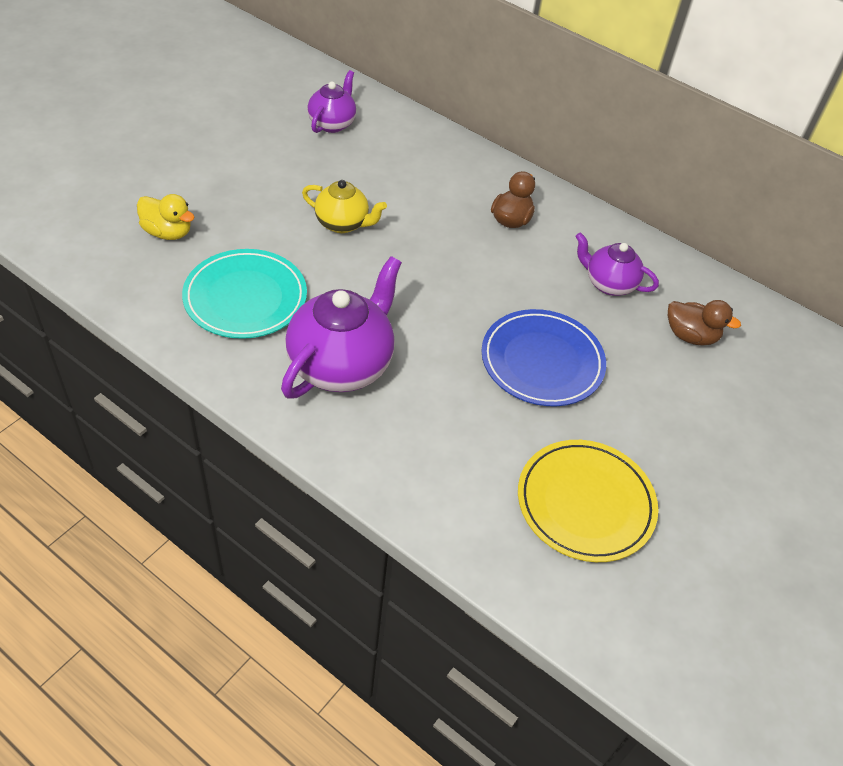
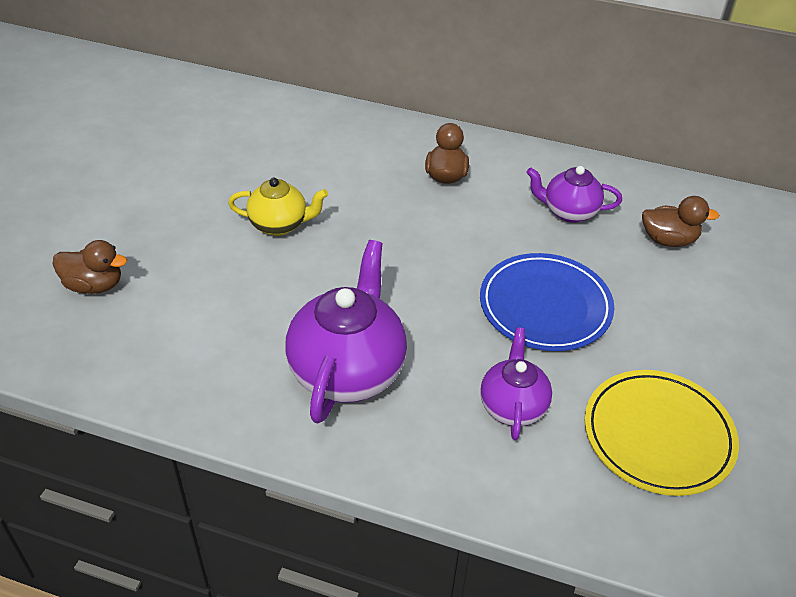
camera: 15 degrees left, 5 degrees down
yellow duck [137,194,195,240] -> brown duck [52,240,127,294]
turquoise plate [182,249,307,339] -> none
purple teapot [307,70,356,133] -> purple teapot moved to [480,328,552,440]

